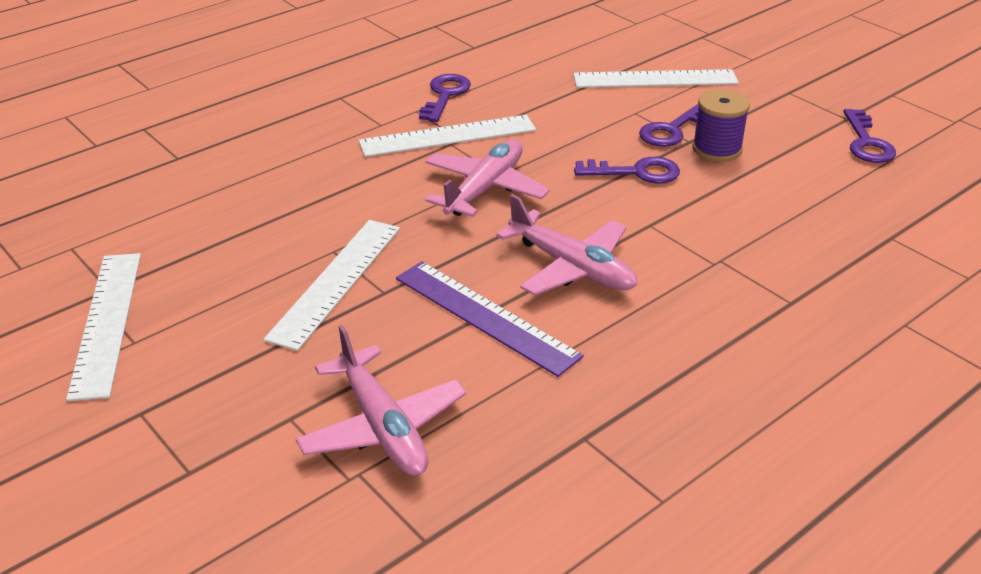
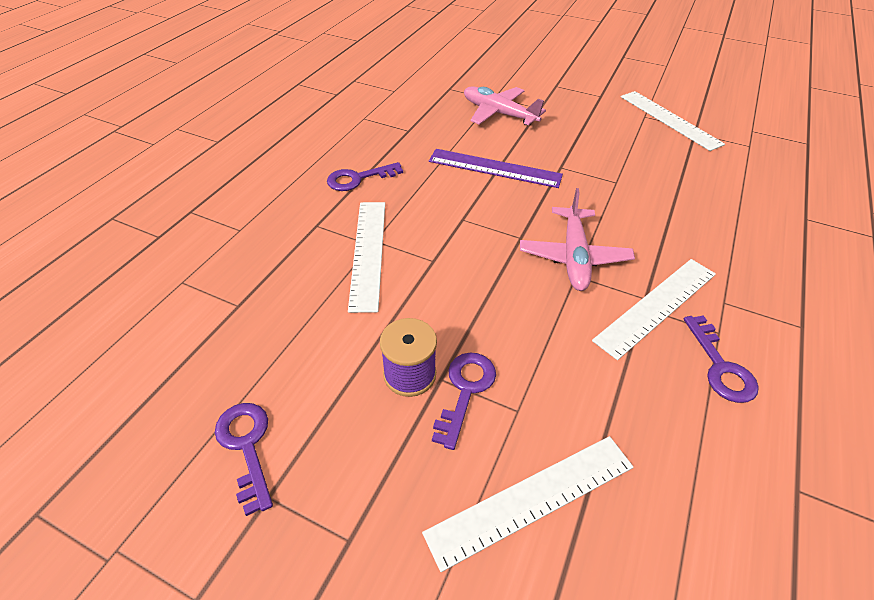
camera: 155 degrees right, 10 degrees up
white ruler [263,220,400,351] -> white ruler moved to [348,202,385,313]
pink plane [496,194,637,295] -> none
purple key [574,157,680,183] -> purple key moved to [327,162,403,191]

